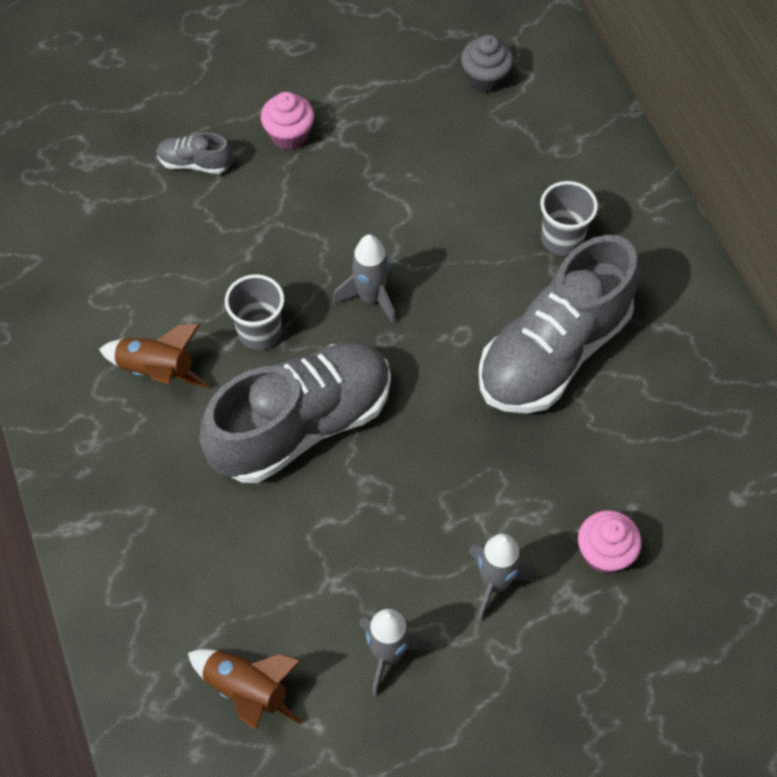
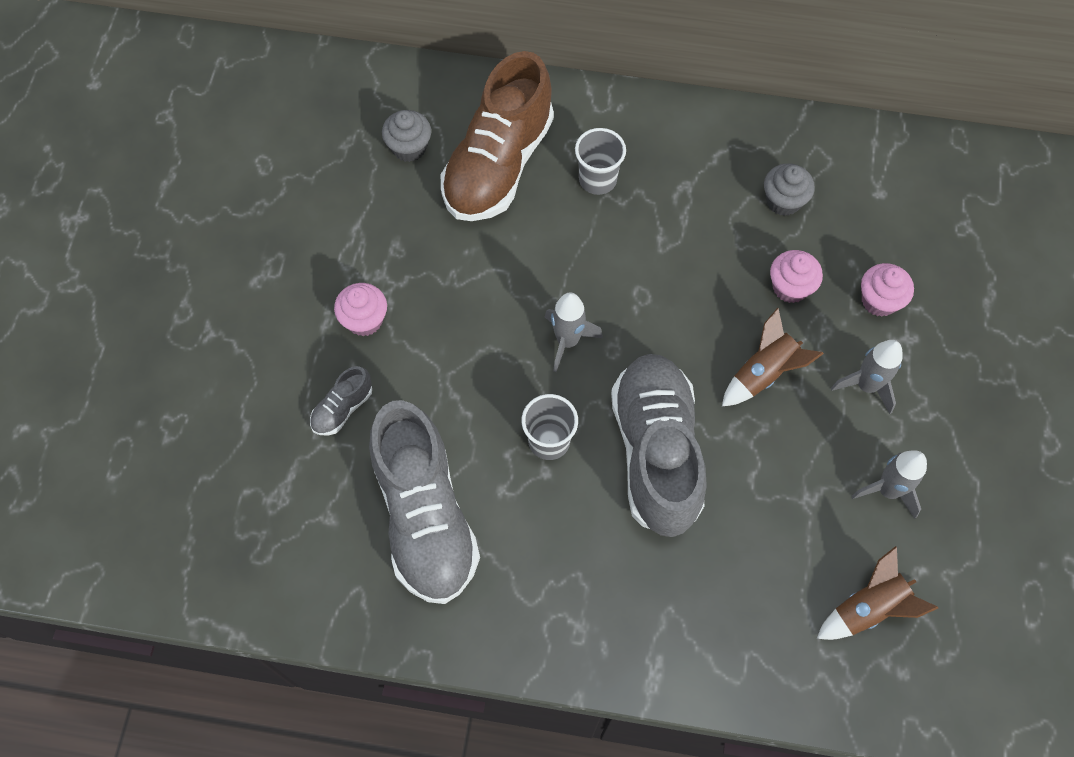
camera: 60 degrees left, 5 degrees up
brown rocket [99,324,210,388] -> brown rocket moved to [722,308,824,406]
grey shoe [479,235,639,413] -> grey shoe moved to [369,400,480,604]
none -> brown shoe [441,51,554,221]
none -> grey cupcake [764,163,815,216]
none -> pink cupcake [770,250,823,303]

